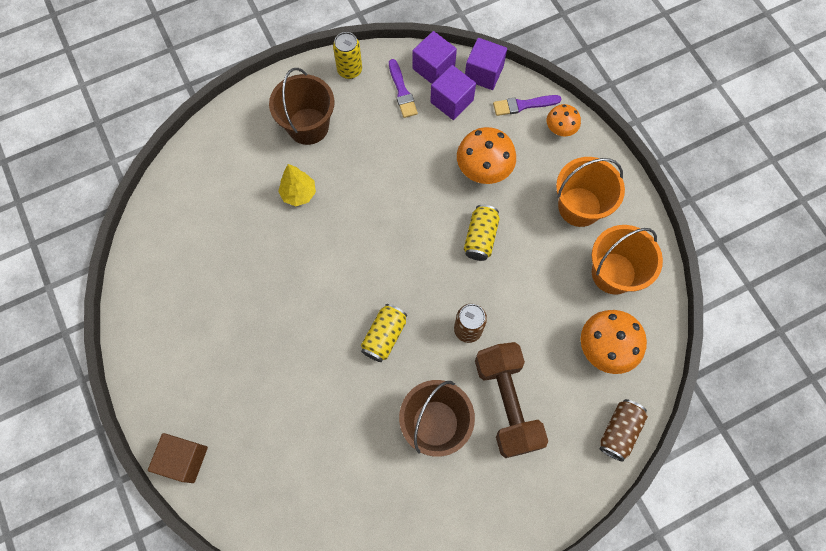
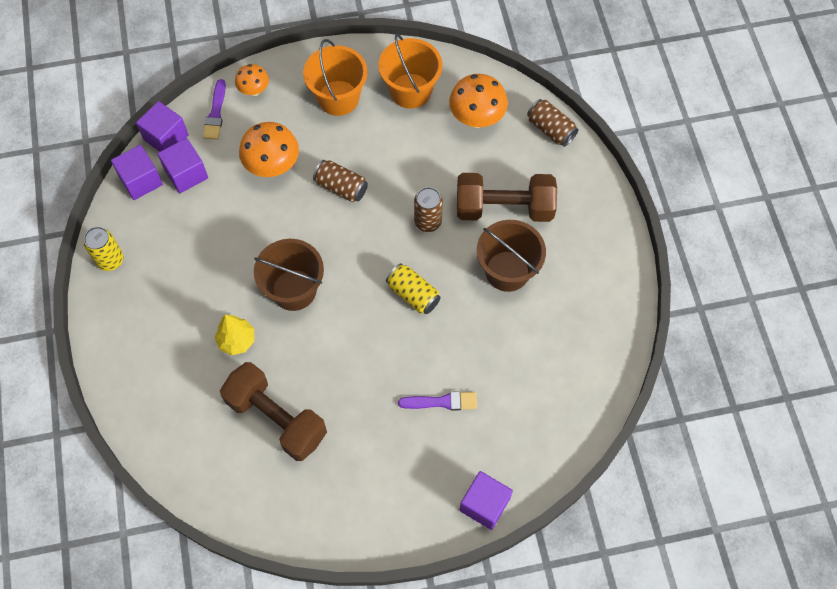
camera: 75 degrees left, 5 degrees down
brown cube [148,433,208,483] -> purple cube [460,471,513,530]
brown bucket [269,68,335,145] -> brown bucket moved to [254,239,324,311]
purple brush [389,59,418,118] -> purple brush moved to [398,391,477,411]
yellow can [464,205,500,261] -> brown can [313,160,368,202]
none -> brown dumbbell [220,362,327,461]

